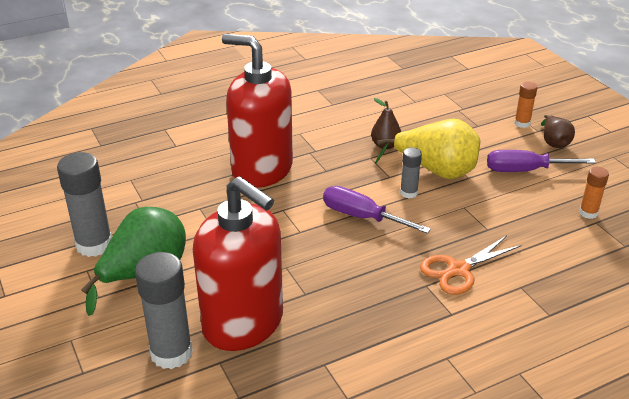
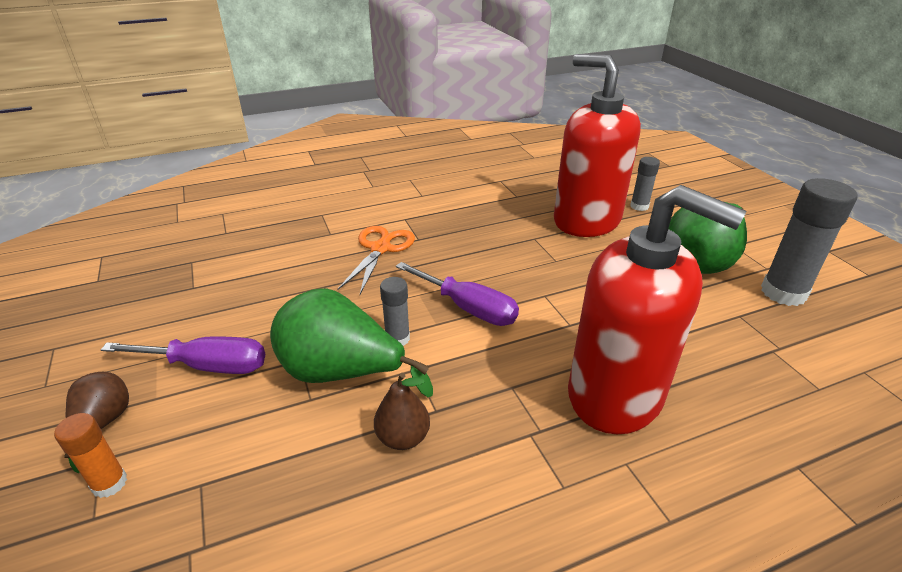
camera: 175 degrees left, 0 degrees up
grey glue stick [135,252,193,369] -> grey glue stick [630,157,660,211], size x0.53
yellow pear [375,119,480,179] -> green pear [270,288,433,397]
orange scissors [420,235,522,295] -> orange scissors turned 45 degrees counterclockwise [338,226,415,294]
orange glue stick [579,167,609,219] -> none

